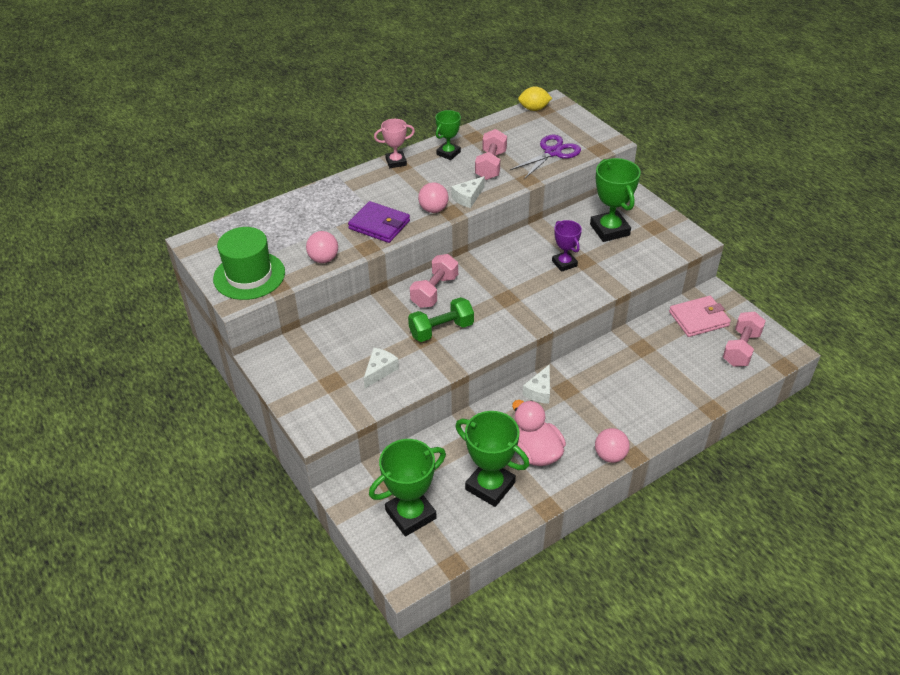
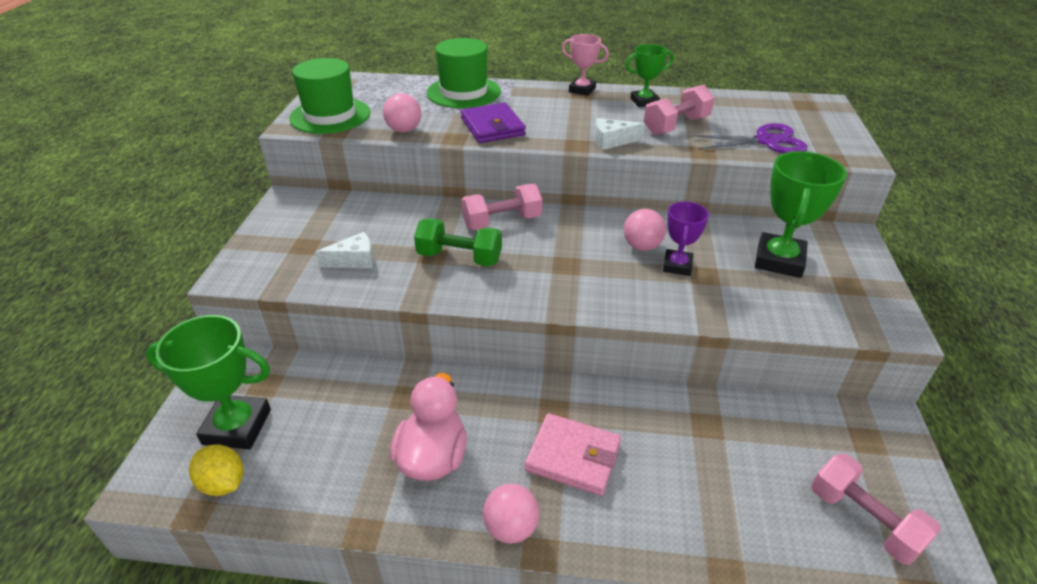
camera: 40 degrees right, 5 degrees down
pink ball [418,182,449,213] -> pink ball moved to [624,209,666,251]
green trophy [455,411,529,507] -> none
yellow lemon [518,86,552,111] -> yellow lemon moved to [189,444,244,496]
white cheese [522,364,550,404] -> none
pink wallet [669,296,731,337] -> pink wallet moved to [525,413,621,496]
pink dumbbell [723,312,766,367] -> pink dumbbell turned 75 degrees clockwise [811,453,941,565]
none -> green hat [427,38,501,108]

